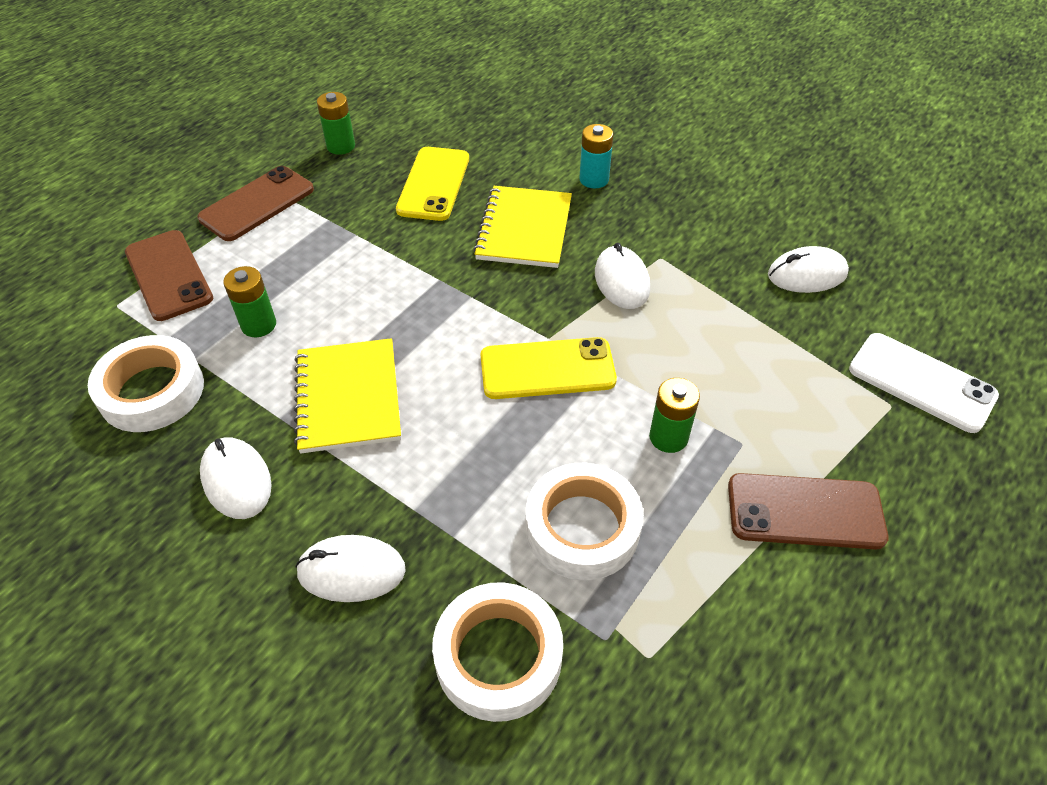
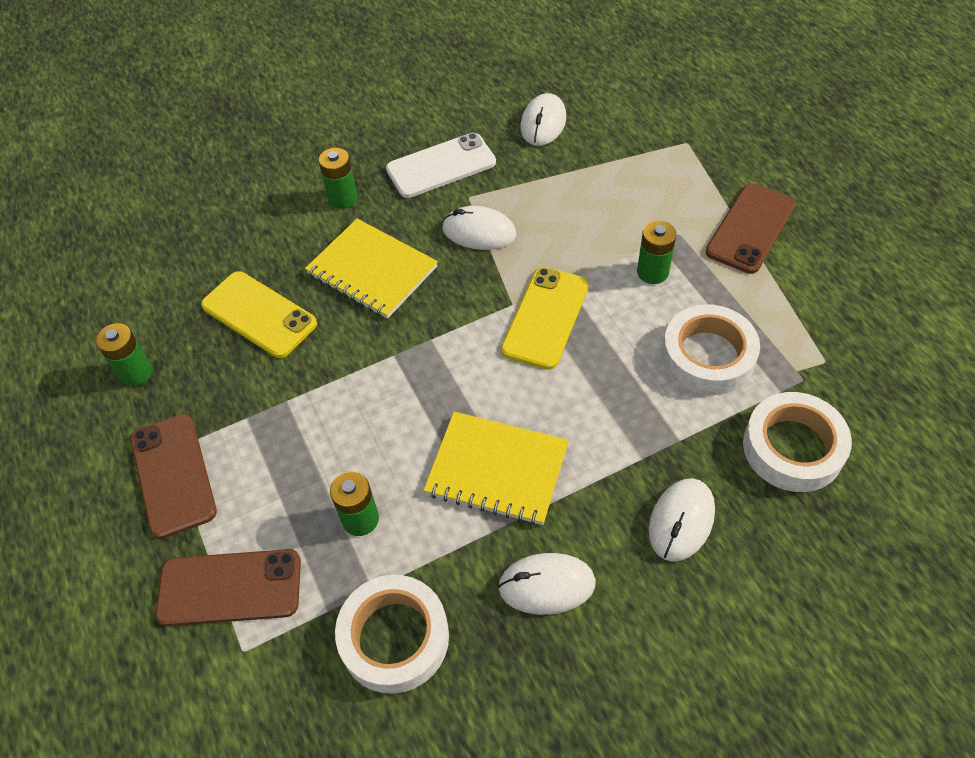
camera: 60 degrees left, 5 degrees up
turquoise battery [579,124,613,189] -> green battery [318,148,358,209]
white phone [849,333,999,433] -> white phone moved to [386,133,496,198]

